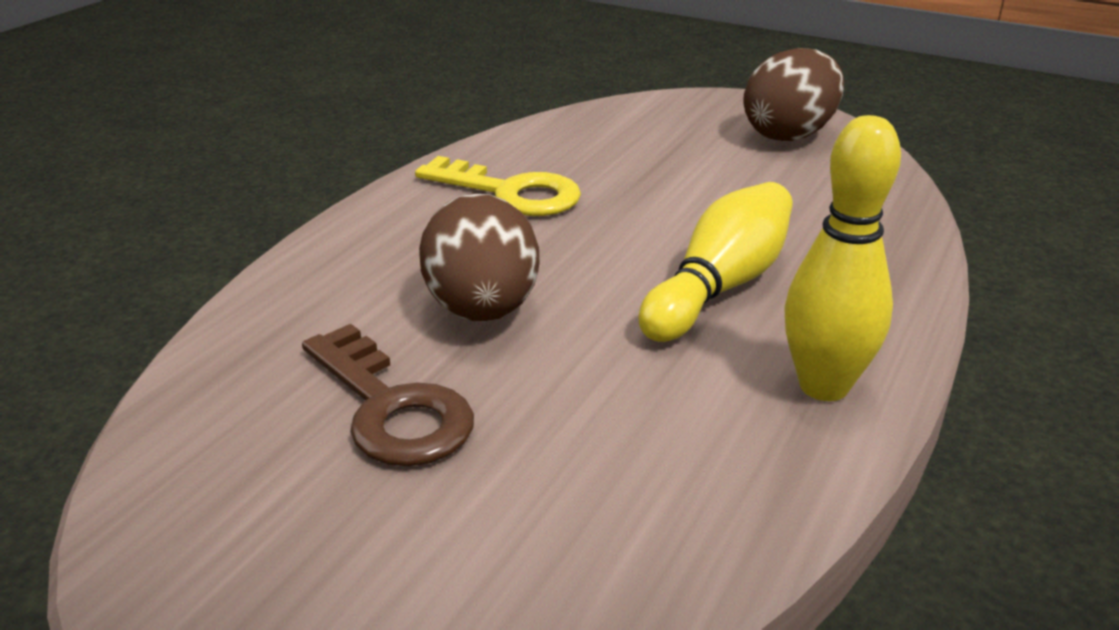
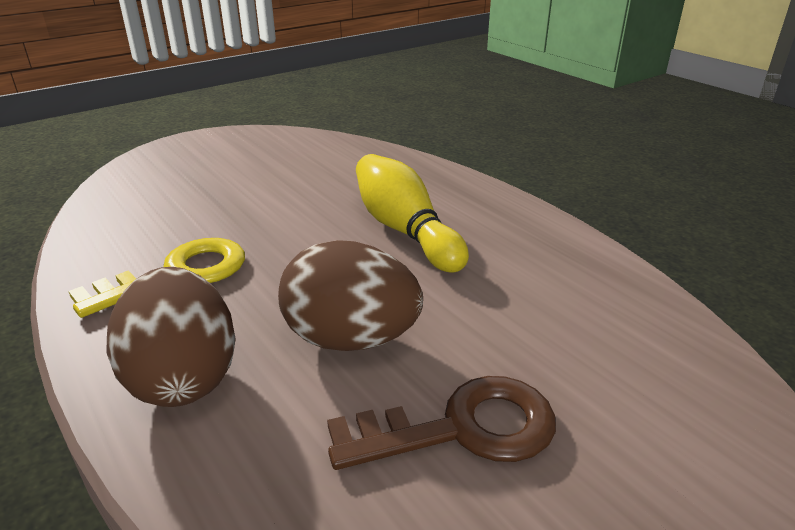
camera: 65 degrees left, 0 degrees up
brown egg [743,48,844,142] -> brown egg moved to [107,267,236,407]
yellow bowling pin [784,115,901,401] -> none

